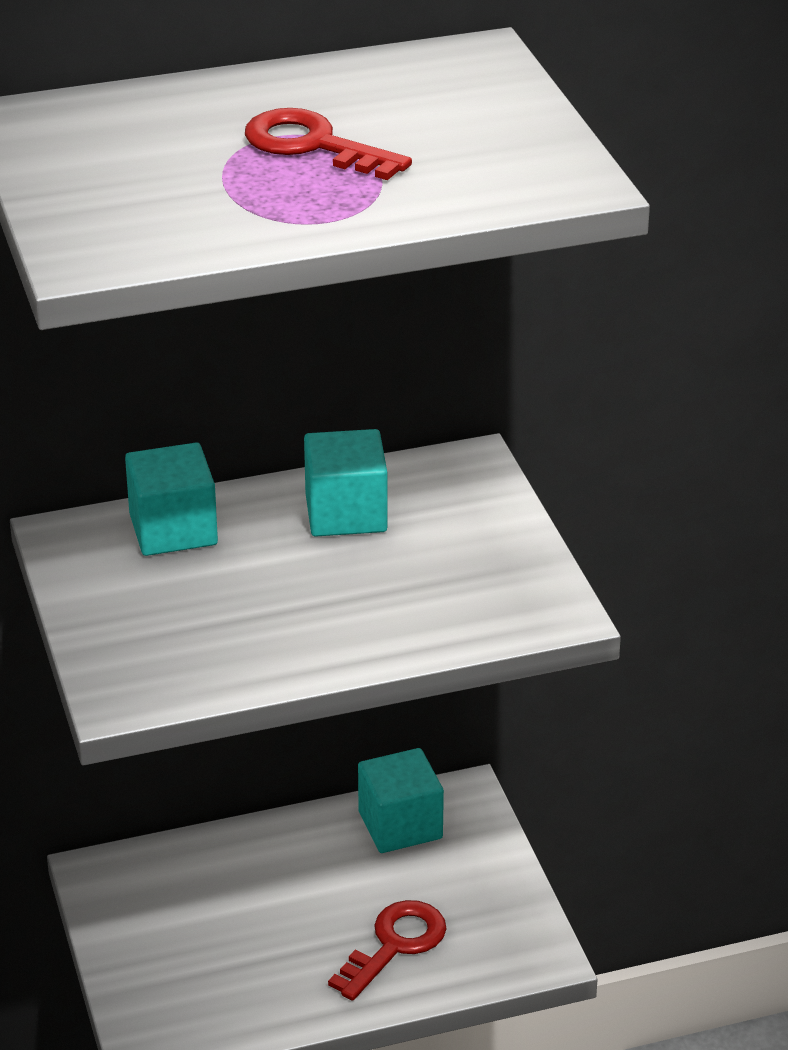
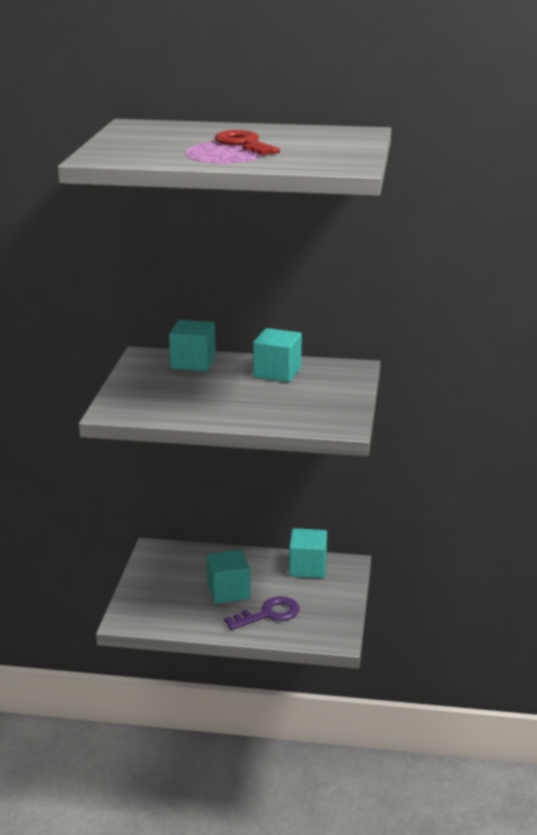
camera: 25 degrees right, 10 degrees down
red key [328,900,447,1001] -> purple key [224,596,300,630]
none -> turquoise cube [206,549,250,604]

